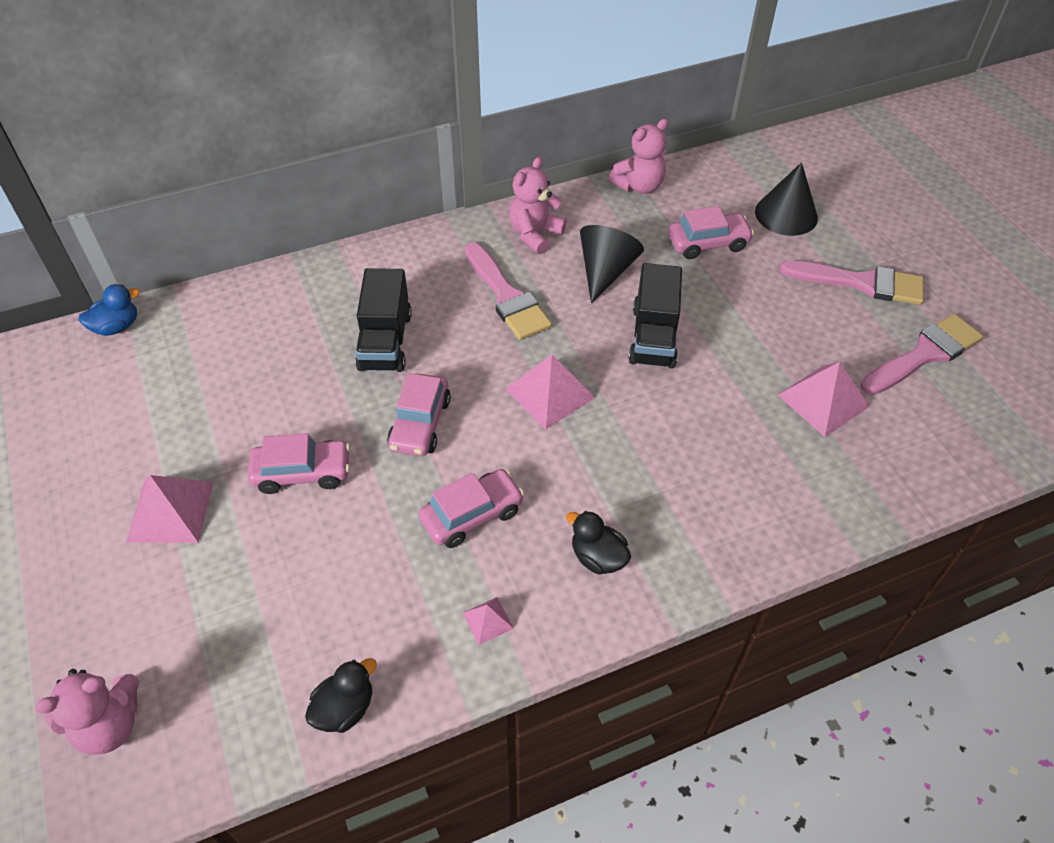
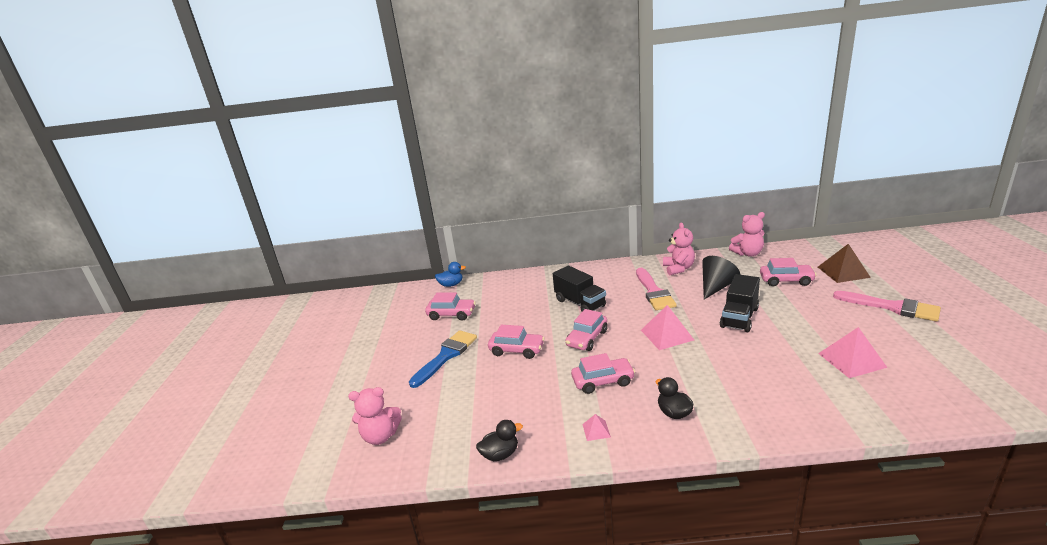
camera: 25 degrees right, 25 degrees down
pink pyramid [126,475,214,543] -> blue brush [409,330,477,388]
black truck [355,268,412,372] -> black truck turned 60 degrees counterclockwise [553,265,606,312]
pink teddy bear [509,157,567,254] -> pink teddy bear turned 120 degrees clockwise [663,223,695,275]
black cone [755,162,818,236] -> brown pyramid [818,244,871,283]
pink brush [860,314,983,395] -> none
none -> pink car [425,292,476,321]

